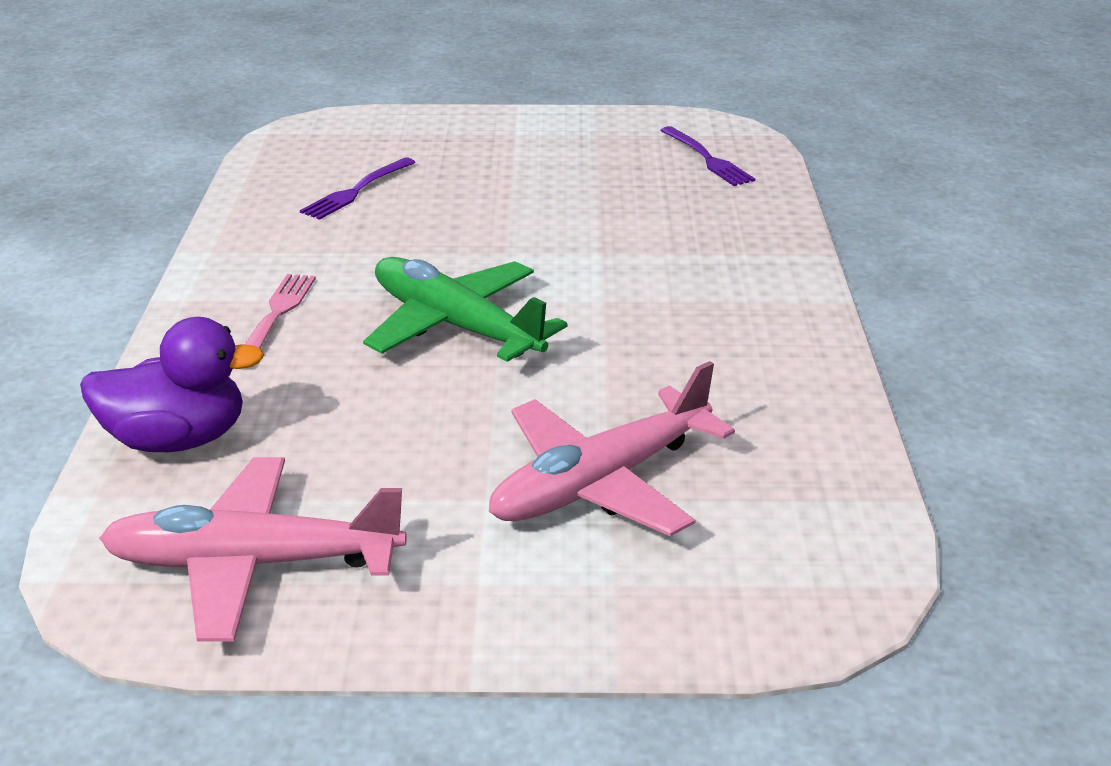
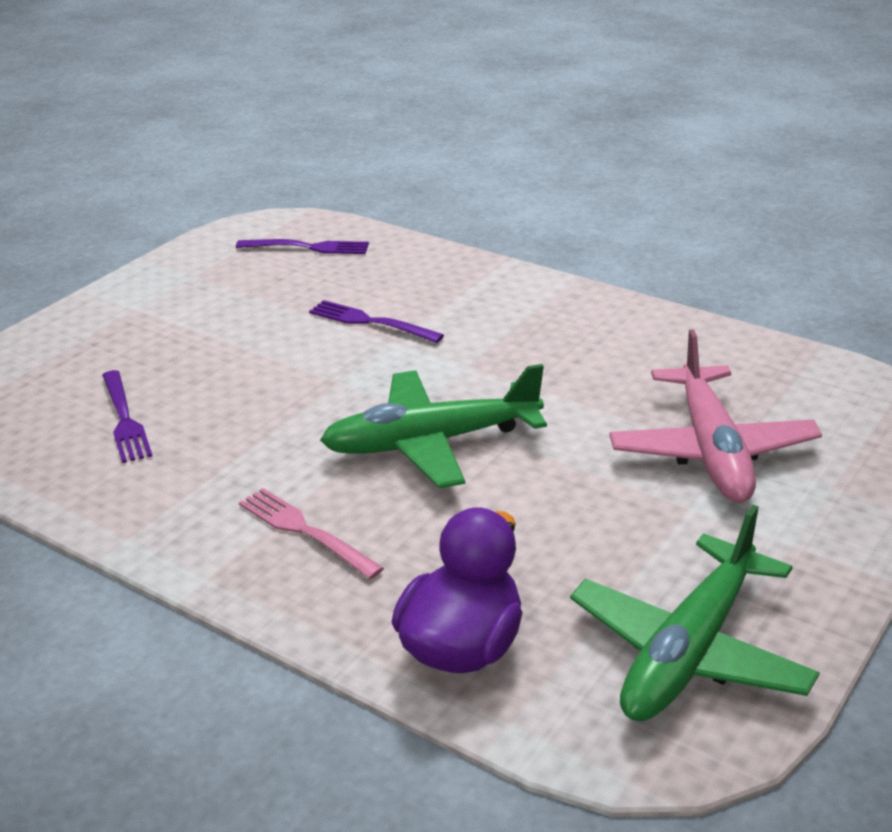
camera: 55 degrees left, 0 degrees up
pink plane [99,457,407,642] -> green plane [570,505,820,721]
none -> purple fork [309,300,444,343]

